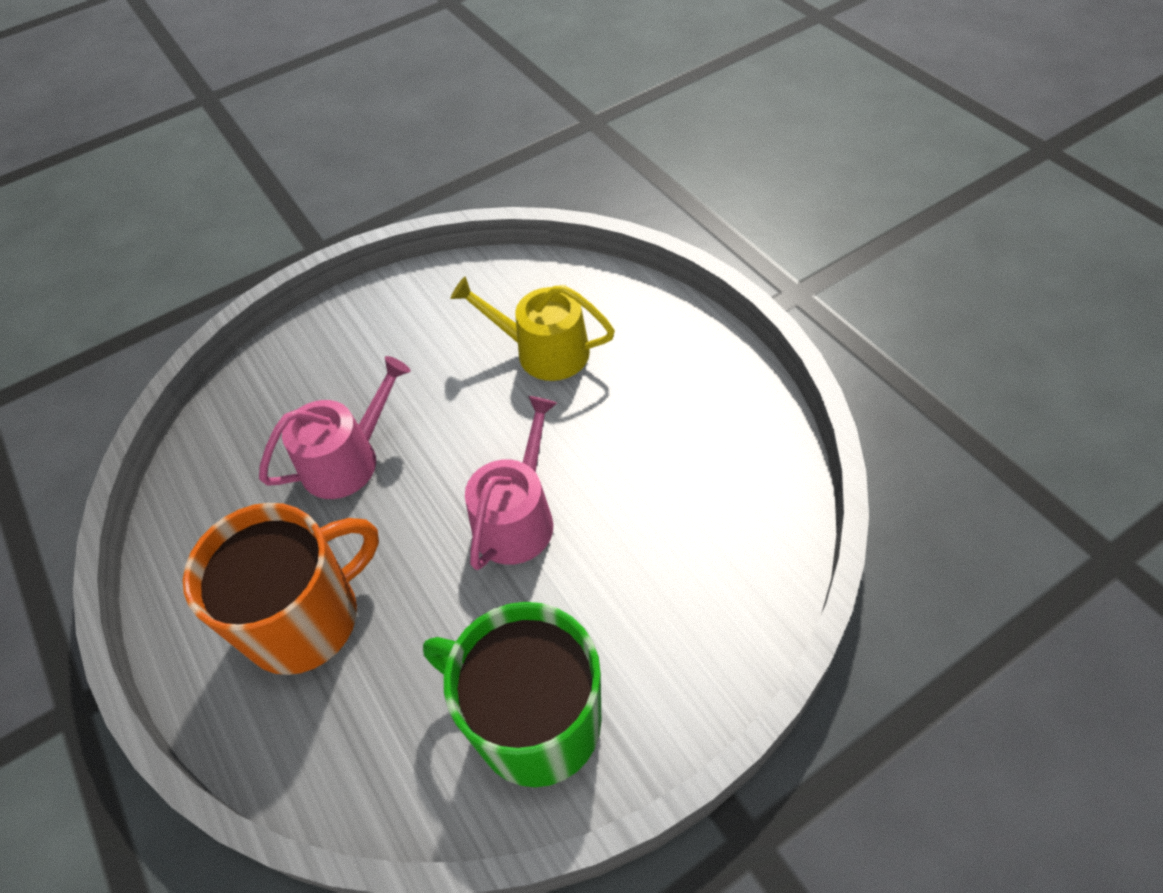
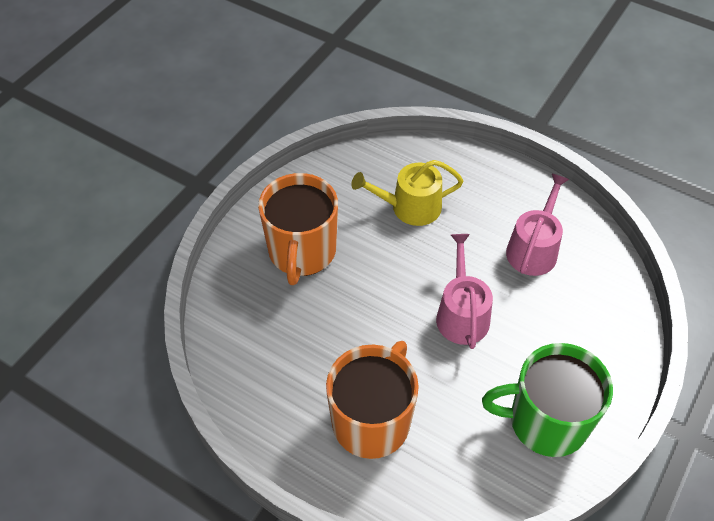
camera: 30 degrees left, 0 degrees up
pink watering can [259,356,410,499] -> pink watering can moved to [506,174,569,276]
none -> orange mug [258,173,338,285]

